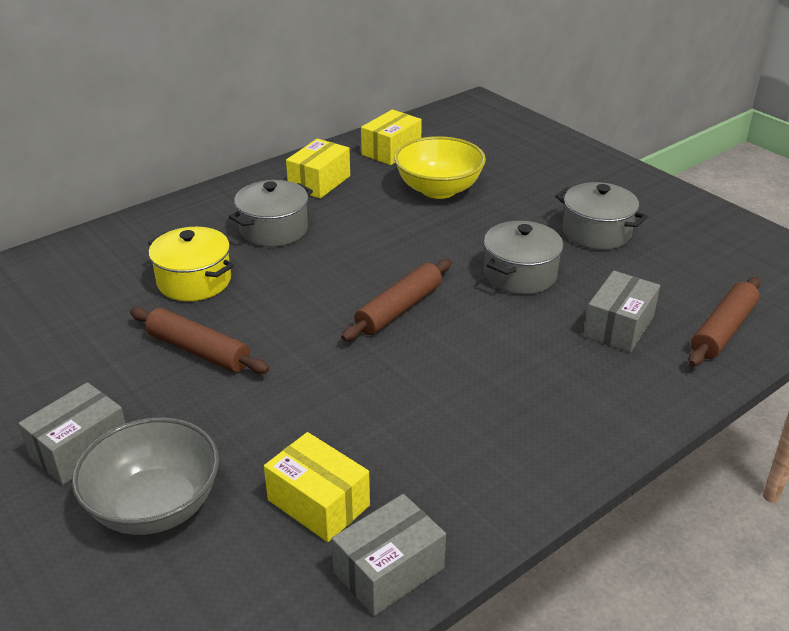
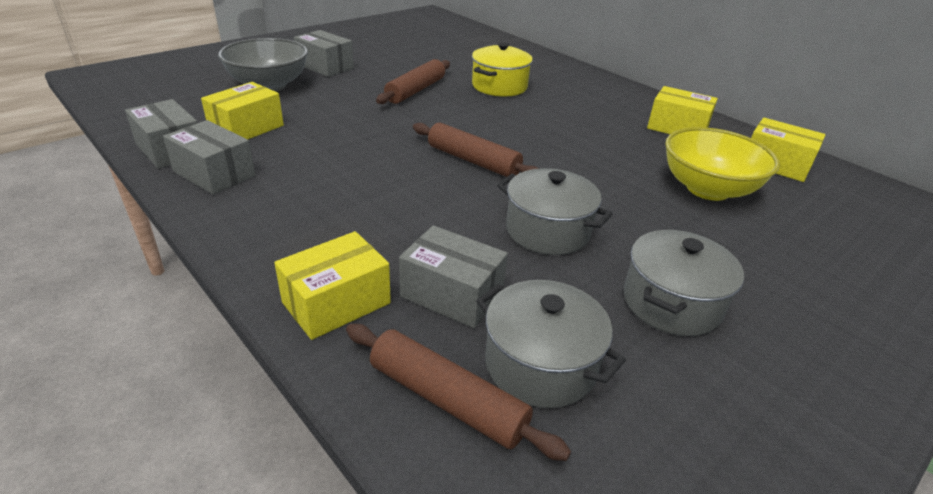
camera: 85 degrees right, 0 degrees up
grey pot [229,180,313,247] -> grey pot moved to [476,280,626,408]
none -> grey box [163,120,255,195]
none -> yellow box [274,231,391,340]

